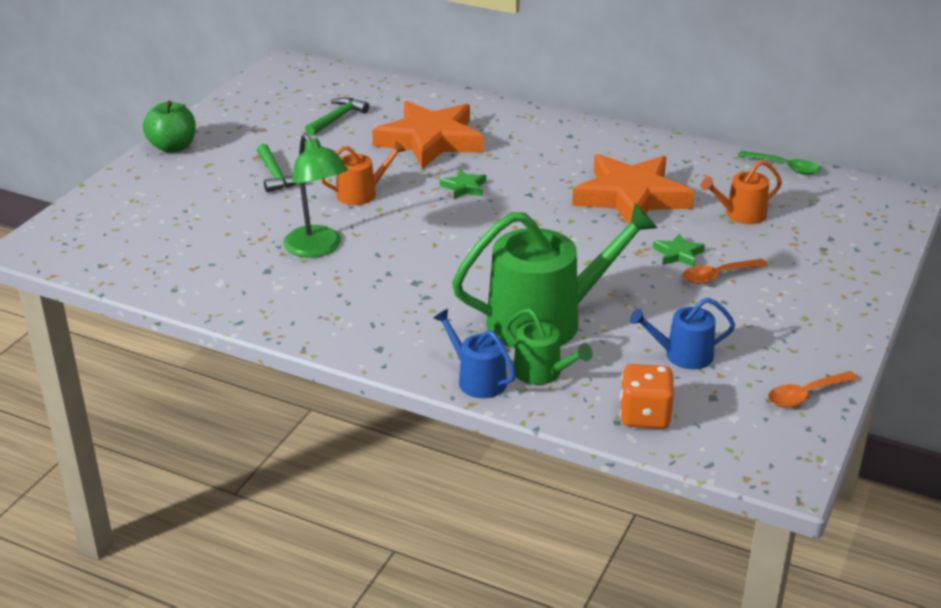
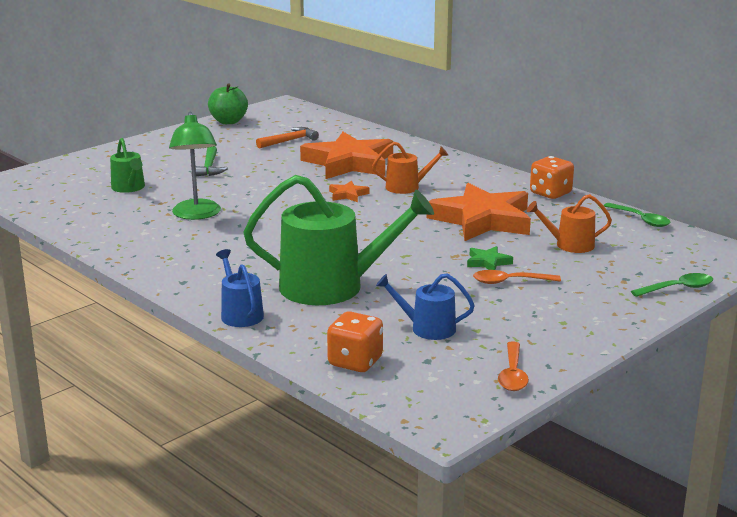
camera: 20 degrees right, 10 degrees down
green apple [143,101,196,153] -> green apple moved to [208,83,248,124]
green hammer [305,97,369,136] -> orange hammer [256,127,319,149]
orange watering can [321,141,406,205] -> orange watering can moved to [372,142,449,194]
green star [440,169,486,199] -> orange star [329,181,369,202]
green watering can [505,308,593,385] -> green watering can moved to [110,138,145,193]
orange spoon [768,371,858,408] -> orange spoon turned 75 degrees counterclockwise [498,341,529,391]
none -> orange dice [530,156,574,199]
none -> green spoon [631,273,713,297]

